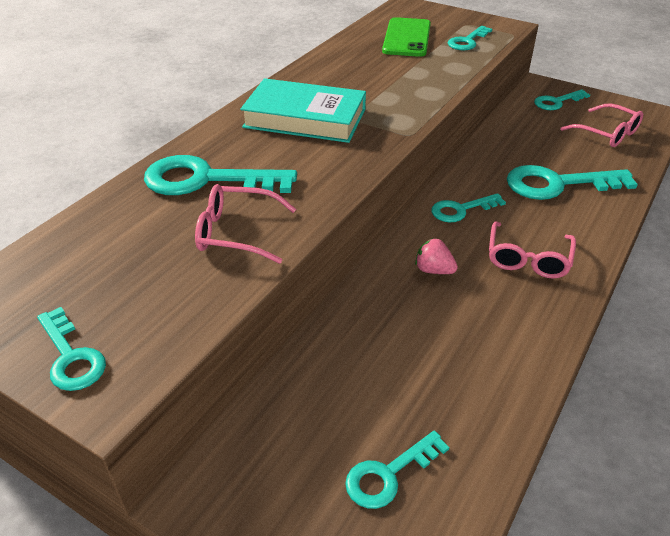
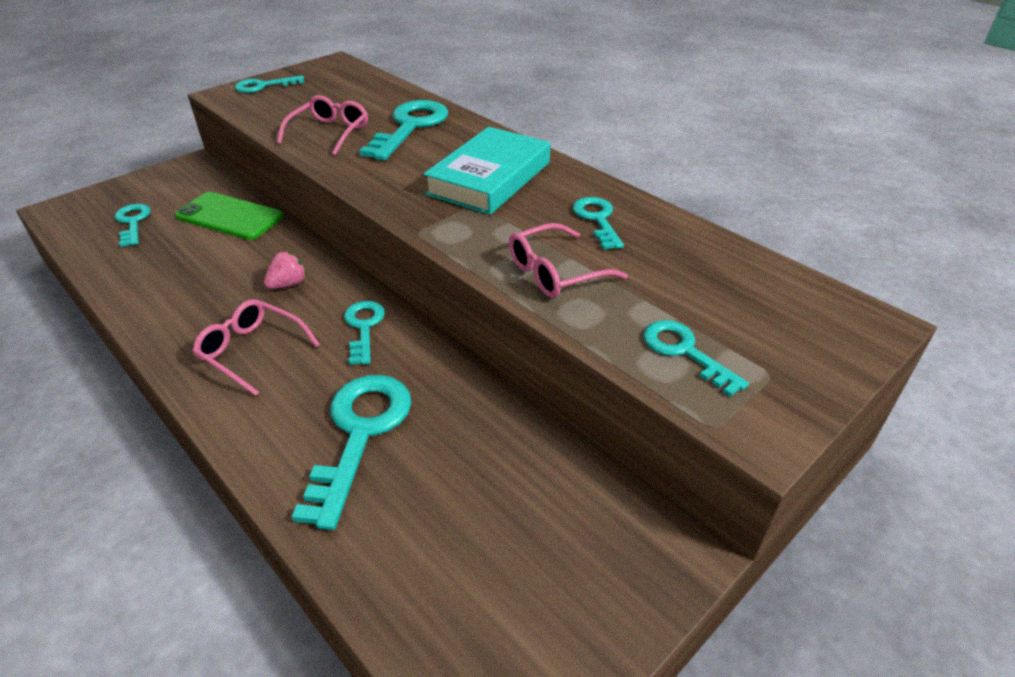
camera: 105 degrees right, 0 degrees up
green phone [382,17,431,57] -> green phone moved to [175,192,283,240]
turquoise key [534,89,590,110] -> turquoise key moved to [573,197,624,250]
pink glasses [560,104,643,147] -> pink glasses moved to [509,223,628,298]

